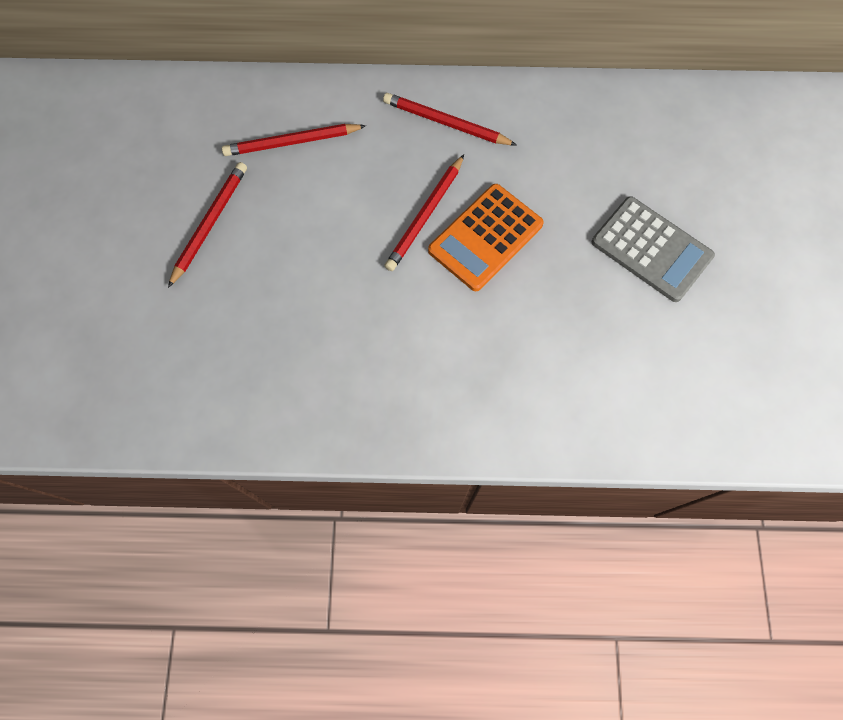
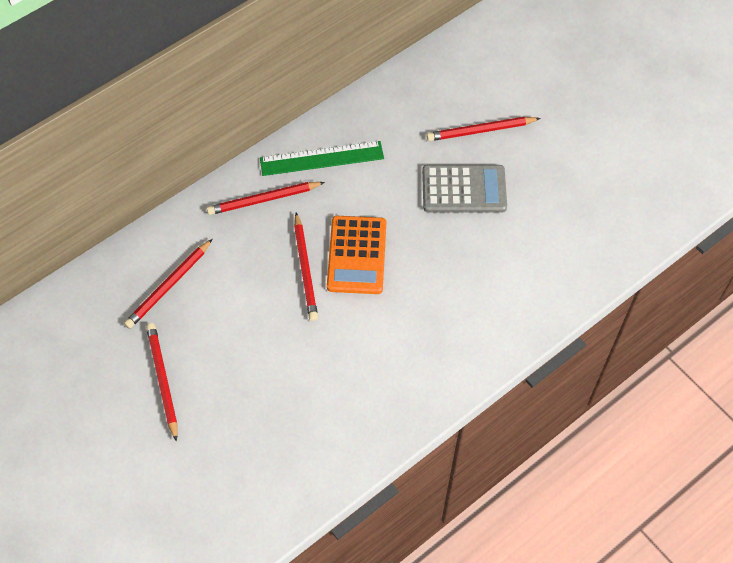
camera: 40 degrees left, 10 degrees down
none -> green ruler [260,141,384,176]
none -> red pencil [426,117,541,141]

